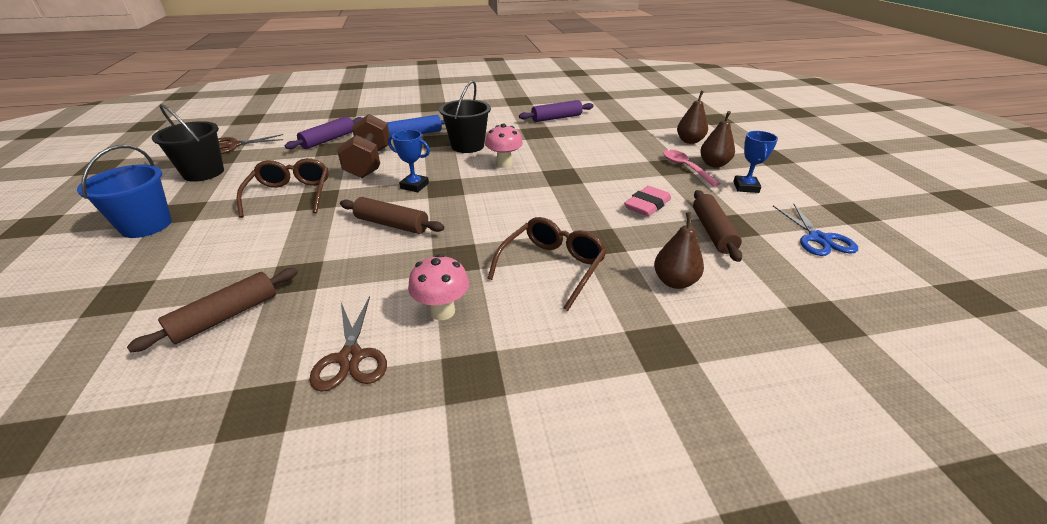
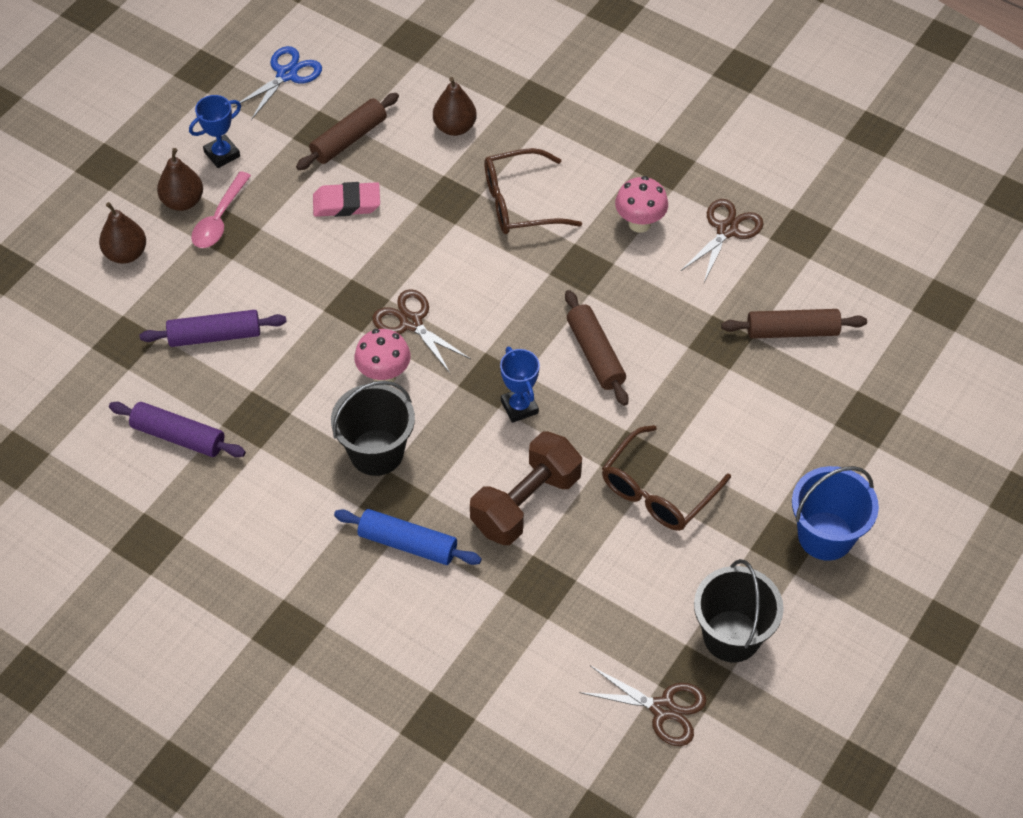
camera: 135 degrees left, 20 degrees up
purple rolling pin [285,116,362,149] -> purple rolling pin moved to [140,310,287,347]
none -> brown scissors [372,289,471,373]

